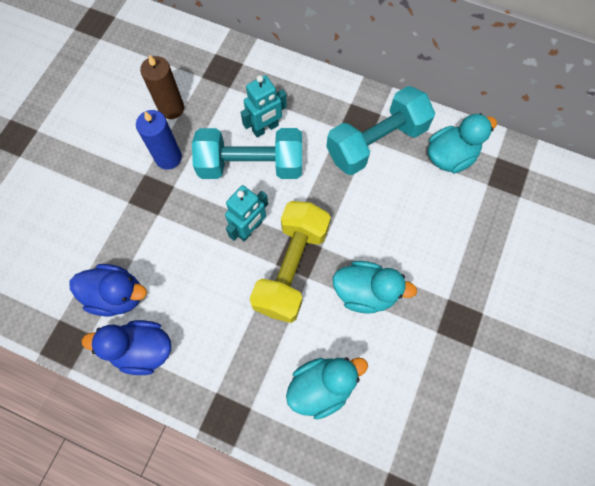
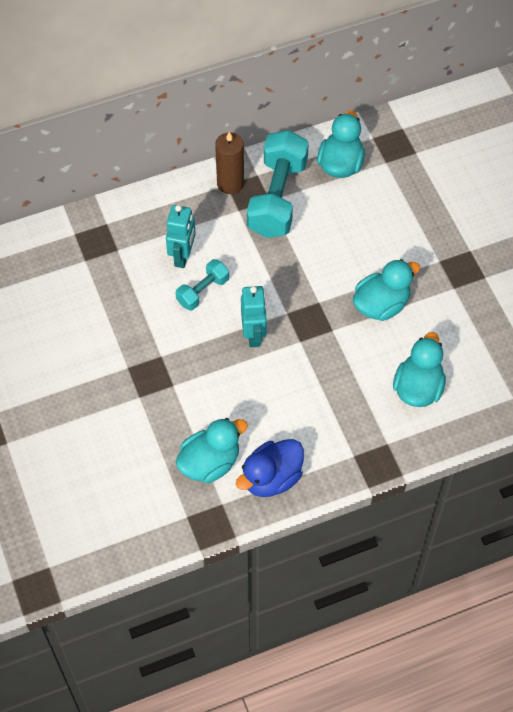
camera: 45 degrees left, 10 degrees down
blue duck [69,264,147,317] -> turquoise duck [176,418,248,483]
blue candle [136,110,182,170] -> none
brown candle [140,55,184,119] -> brown candle moved to [215,132,244,194]
turquoise dumbbell [192,128,302,179] -> turquoise dumbbell [176,259,229,311], size x0.52
yellow dumbbell [250,201,331,323] -> none

